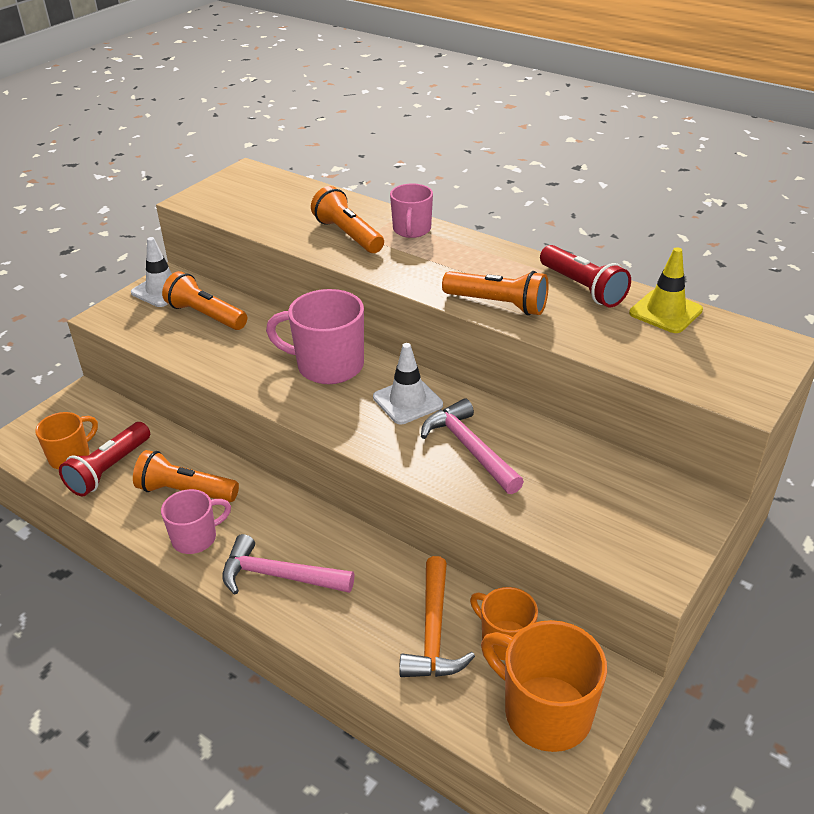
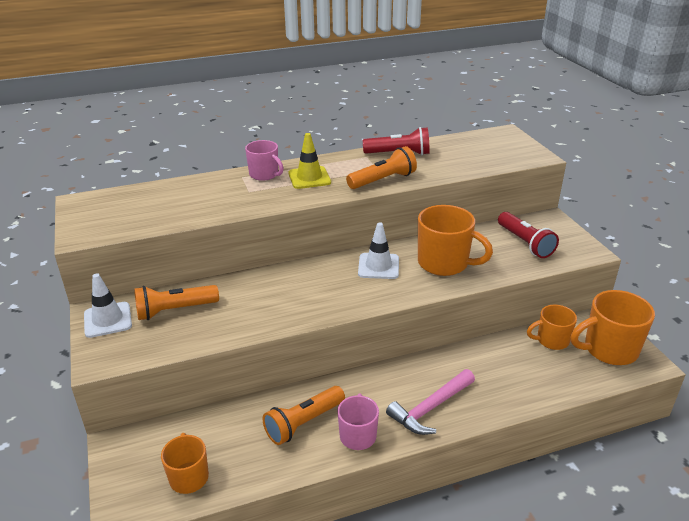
camera: 55 degrees left, 5 degrees down
red flashlight [59,422,150,496] -> red flashlight moved to [498,212,559,258]
pink mug [266,289,364,384] -> none
orange flashlight [311,186,384,253] -> none
orange hammer [399,556,475,677] -> none
pink hammer [421,399,524,494] -> orange mug [418,205,493,276]
yellow traffic cone [629,247,703,333] -> yellow traffic cone moved to [288,133,331,189]

